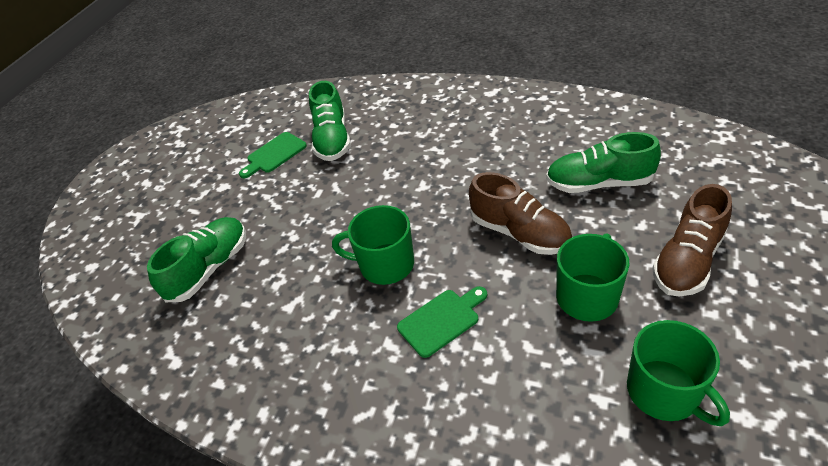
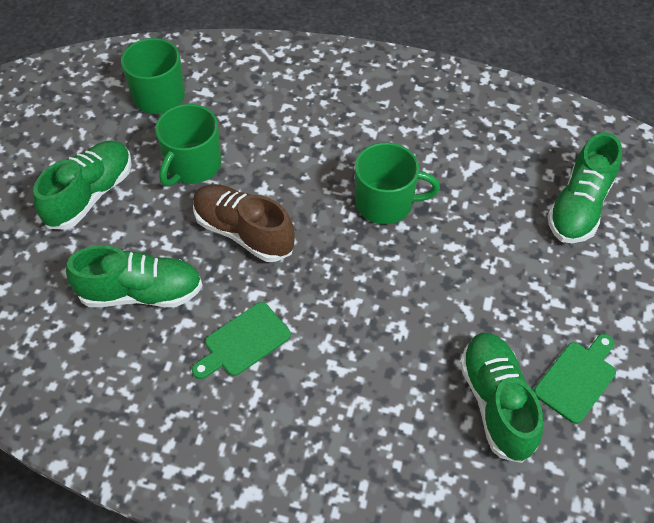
camera: 170 degrees right, 10 degrees up
green cutting board [397,286,487,358] -> green cutting board moved to [192,302,291,379]
brown shoe [652,184,732,296] -> green shoe [33,141,132,230]

